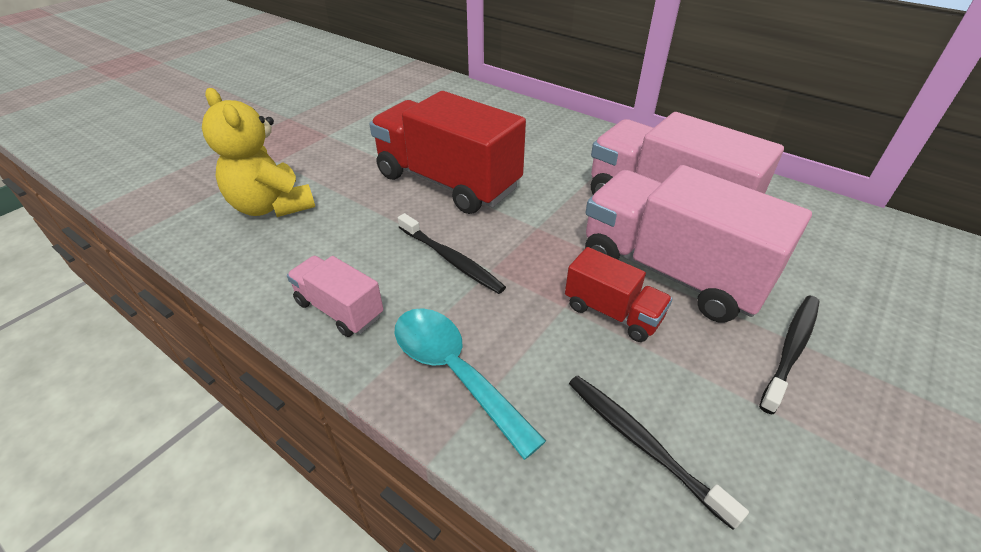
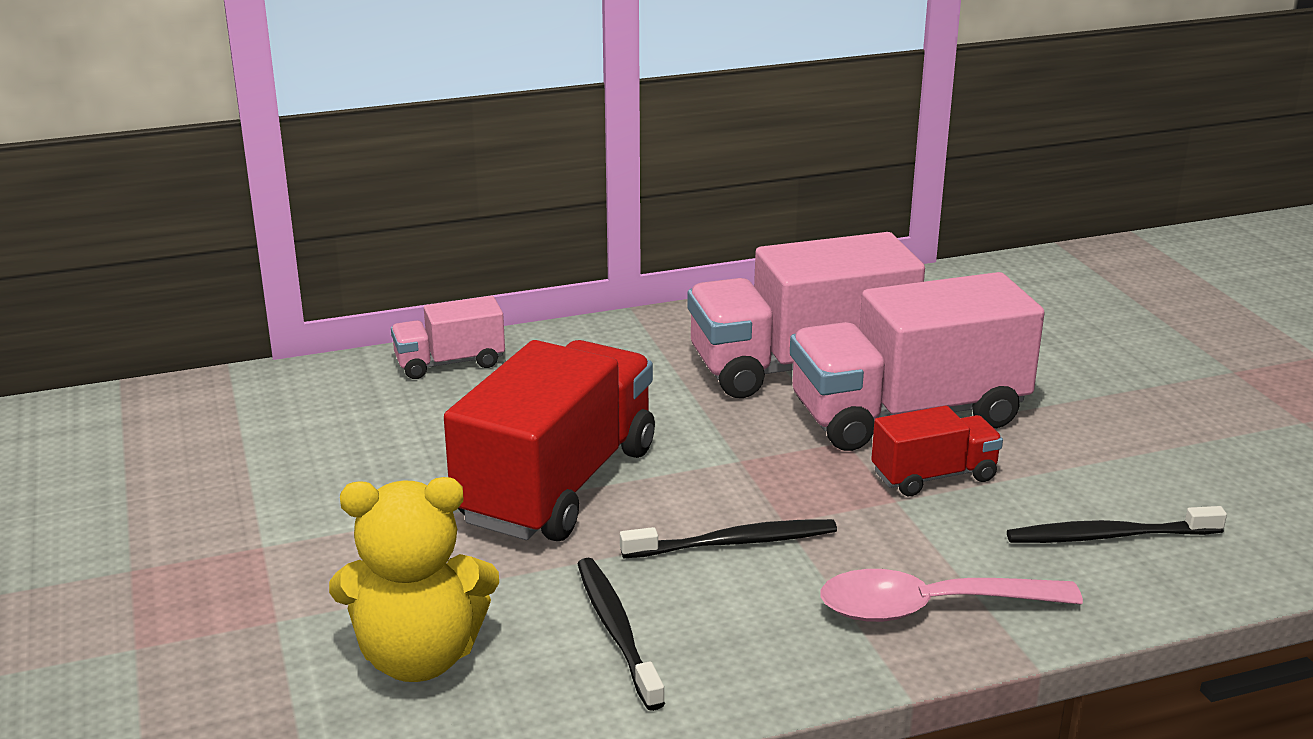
camera: 55 degrees left, 15 degrees down
pink truck [287,256,383,337] -> pink truck moved to [391,296,505,379]
red truck [369,91,526,214] -> red truck turned 135 degrees clockwise [444,340,655,541]
turquoise spoon [394,308,546,460] -> pink spoon [820,569,1083,622]
black toothbrush [759,296,820,414] -> black toothbrush moved to [577,558,665,711]

